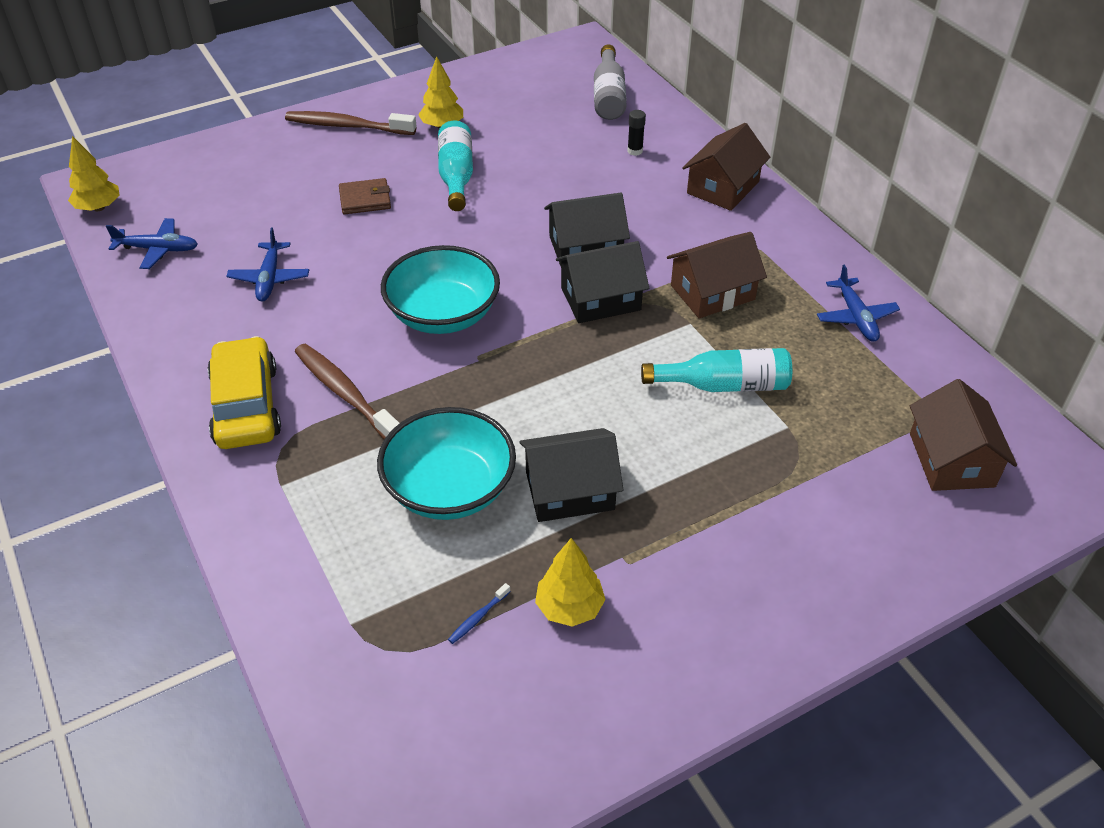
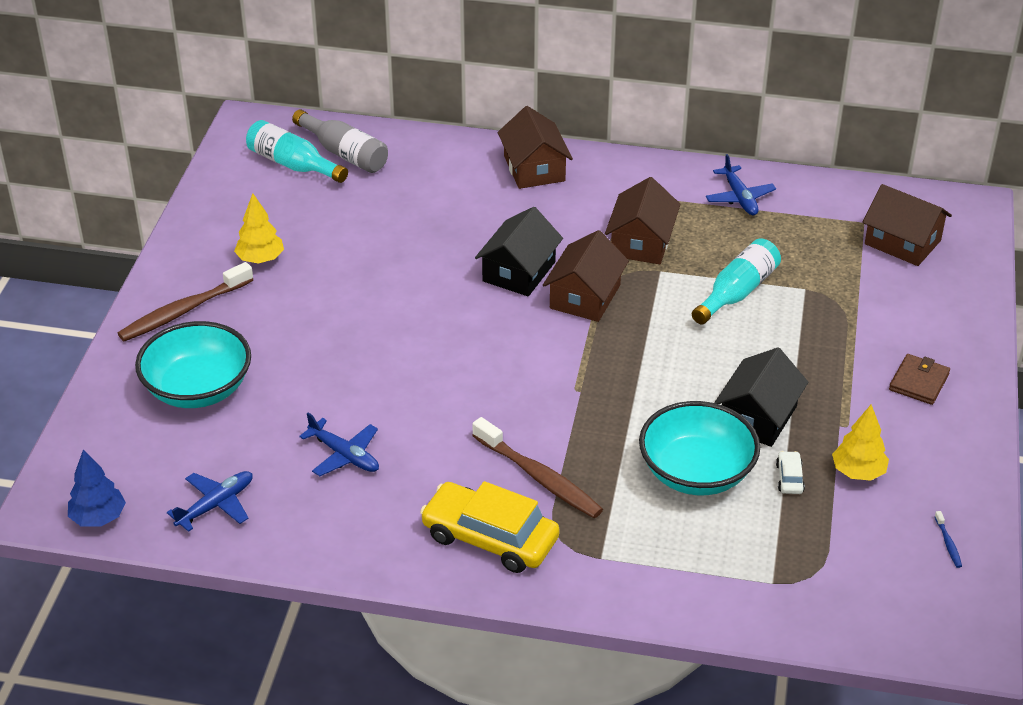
camera: 50 degrees left, 5 degrees down
yellow tree [68,136,120,211] -> blue tree [68,450,126,527]
brown toothbrush [295,344,399,439] -> brown toothbrush turned 135 degrees counterclockwise [472,417,603,518]
brown wallet [339,178,391,214] -> brown wallet moved to [889,354,950,405]
turquoise bowl [381,245,500,334] -> turquoise bowl moved to [135,321,251,408]
turquoise bottle [438,121,473,211] -> turquoise bottle moved to [246,120,348,183]
blue toothbrush [448,583,511,644] -> blue toothbrush moved to [935,511,962,568]
black house [556,241,649,323] -> brown house [543,230,629,322]
black glue stick [627,110,646,156] -> none
blue plane [817,264,900,342] -> blue plane turned 45 degrees clockwise [706,154,776,215]
none -> white car [776,451,805,494]

